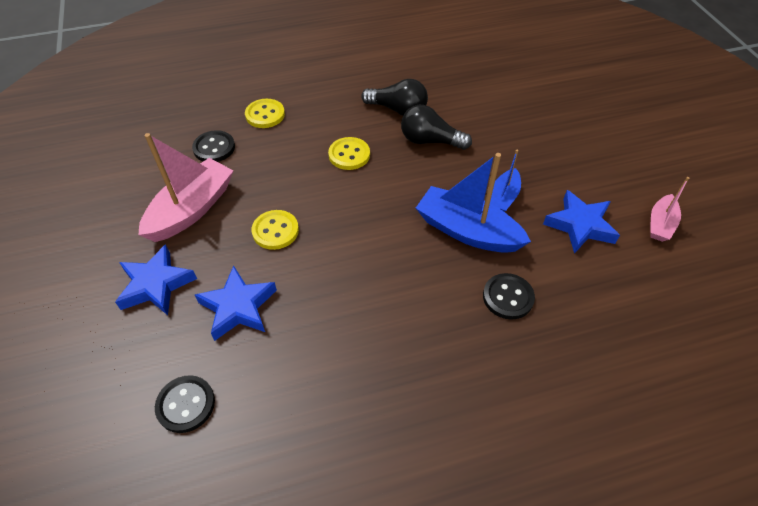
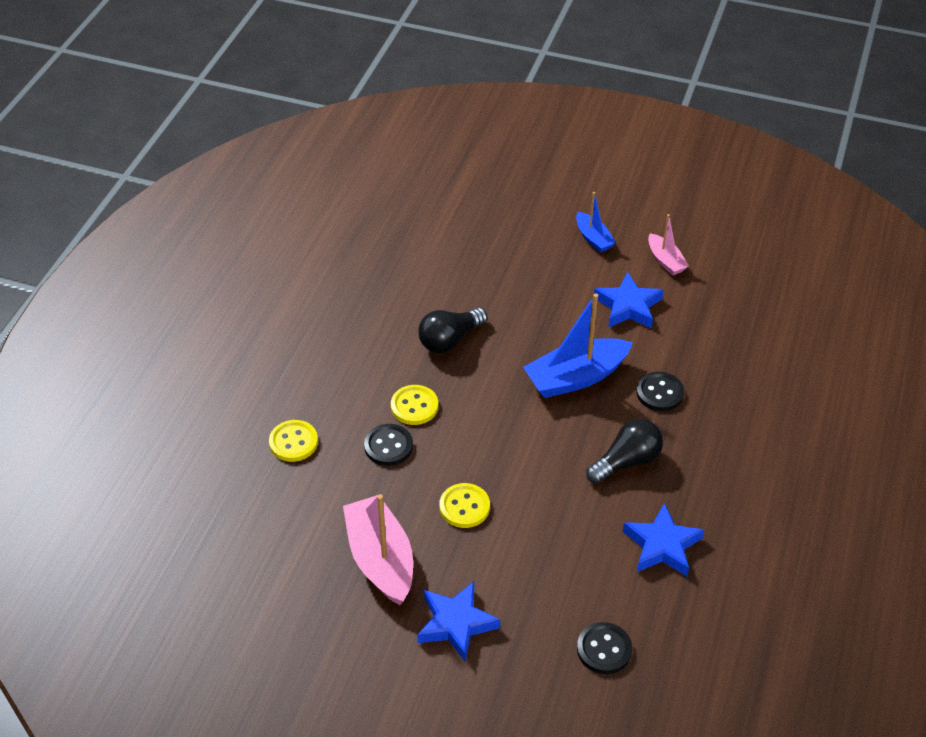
camera: 55 degrees left, 5 degrees down
black button [192,130,235,162] -> black button moved to [364,424,413,466]
blue star [195,266,277,341] -> blue star moved to [623,503,704,576]
black light bulb [361,79,428,116] -> black light bulb moved to [586,419,663,484]
blue boat [490,150,521,212] -> blue boat moved to [576,192,616,253]

